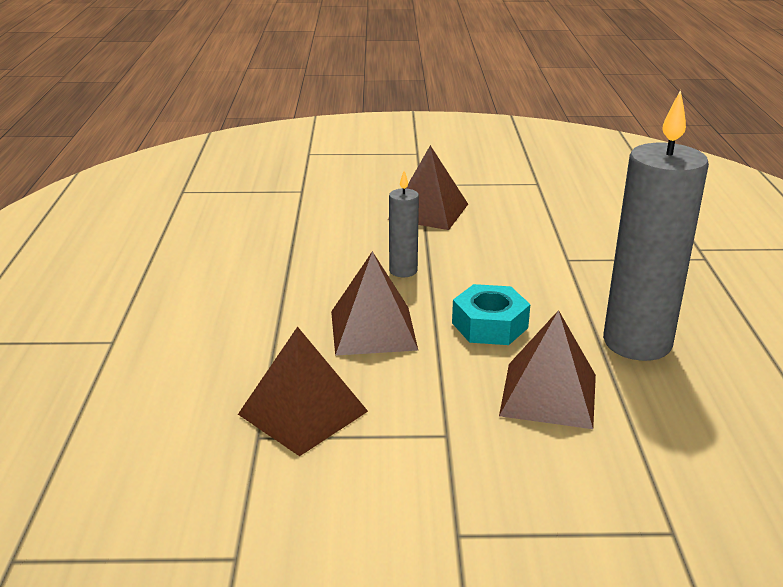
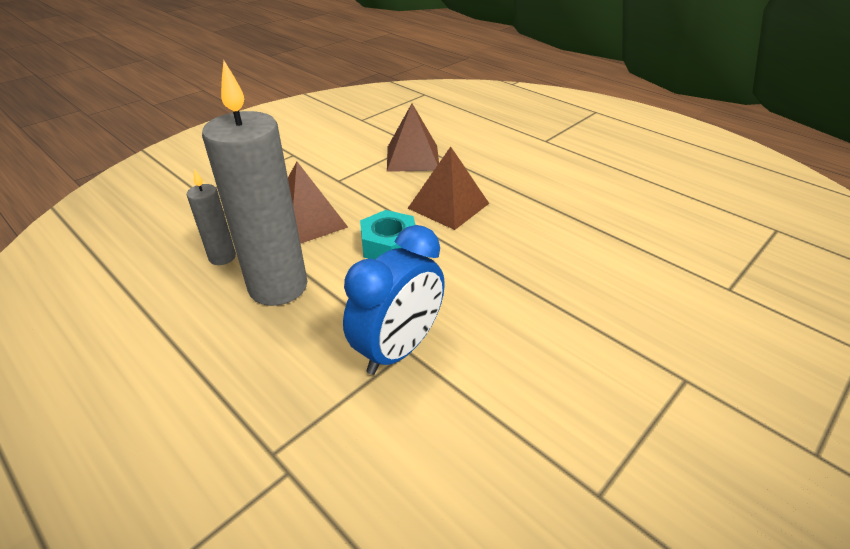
camera: 135 degrees right, 10 degrees up
brown pyramid [388,145,468,230] -> none
grey candle [389,171,419,277] -> grey candle moved to [187,169,236,265]
none -> blue clock [343,225,445,375]

